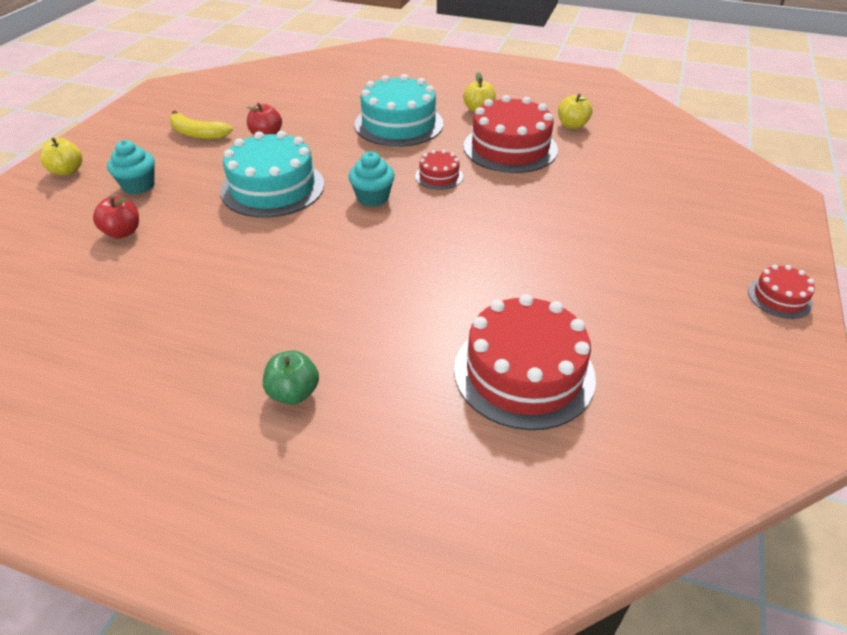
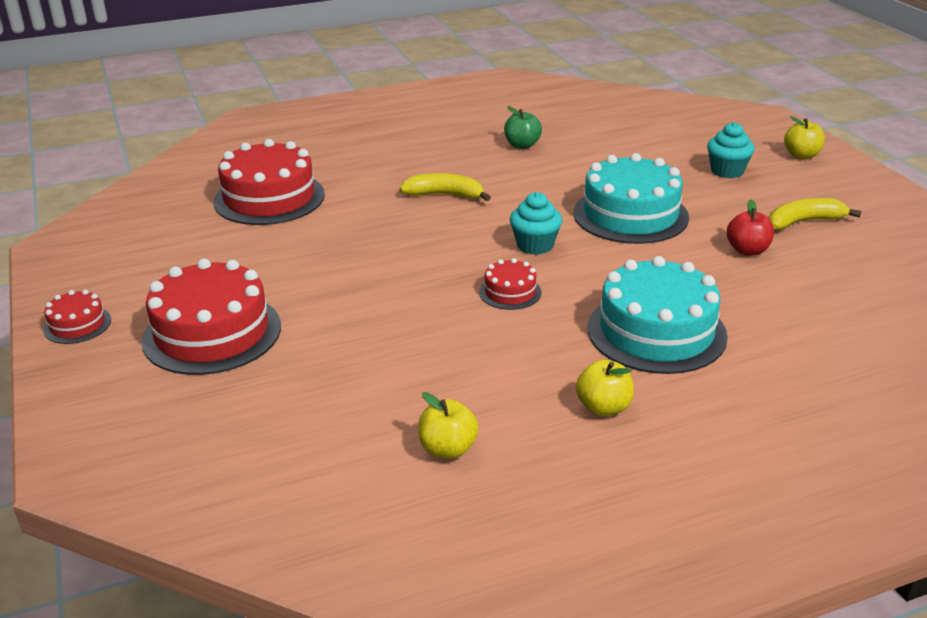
camera: 140 degrees right, 10 degrees down
red apple [93,196,139,238] -> none
green apple [263,350,319,404] -> green apple moved to [504,106,542,149]
red cake [463,95,558,173] -> red cake moved to [141,259,281,375]
none -> yellow banana [399,173,491,201]

